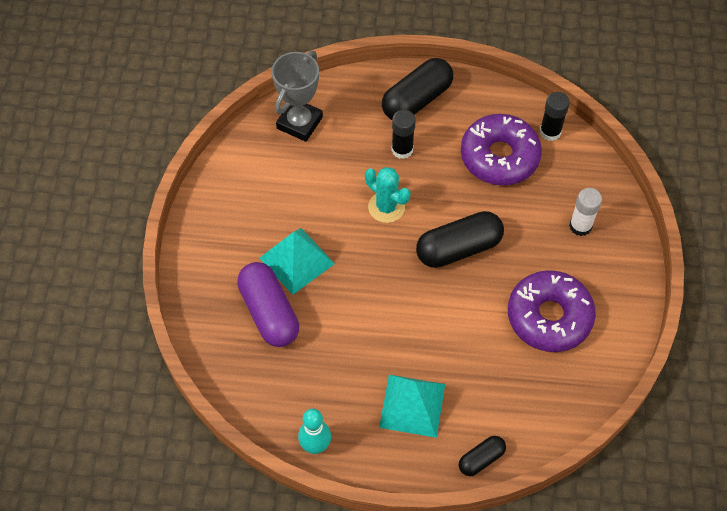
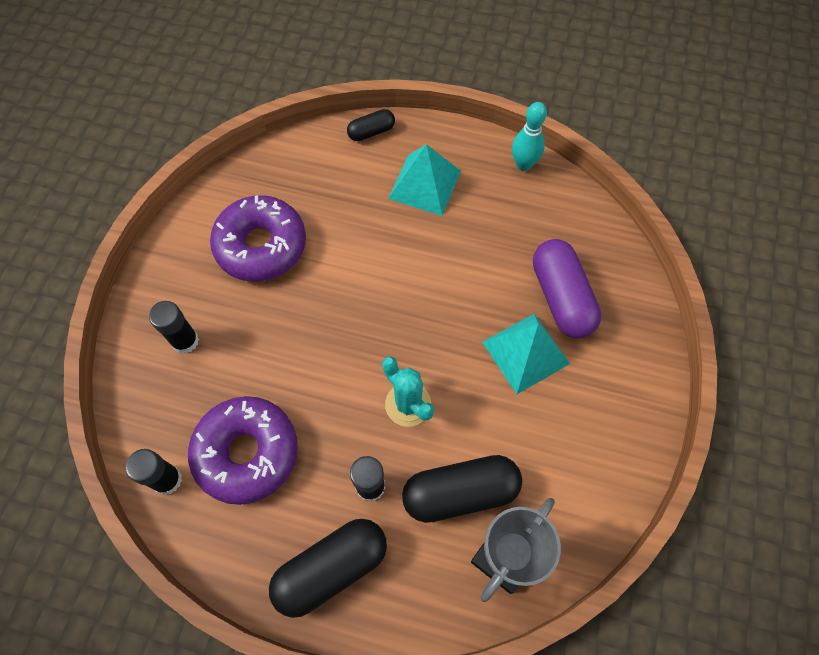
camera: 170 degrees left, 5 degrees up
black capsule [416,211,504,268] -> black capsule moved to [402,455,522,523]
white glue stick [569,188,602,236] -> black glue stick [149,301,199,354]

